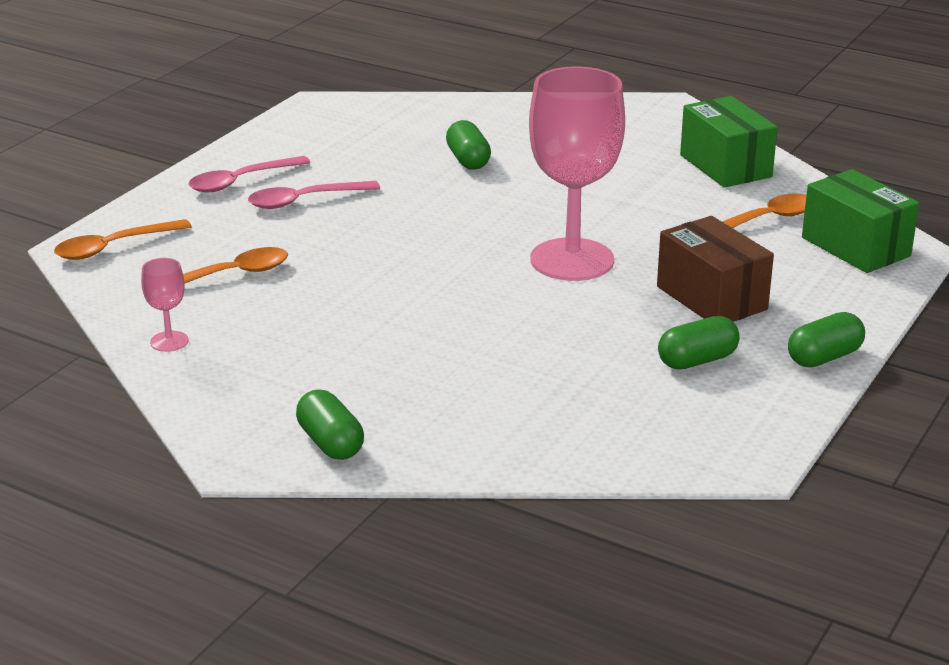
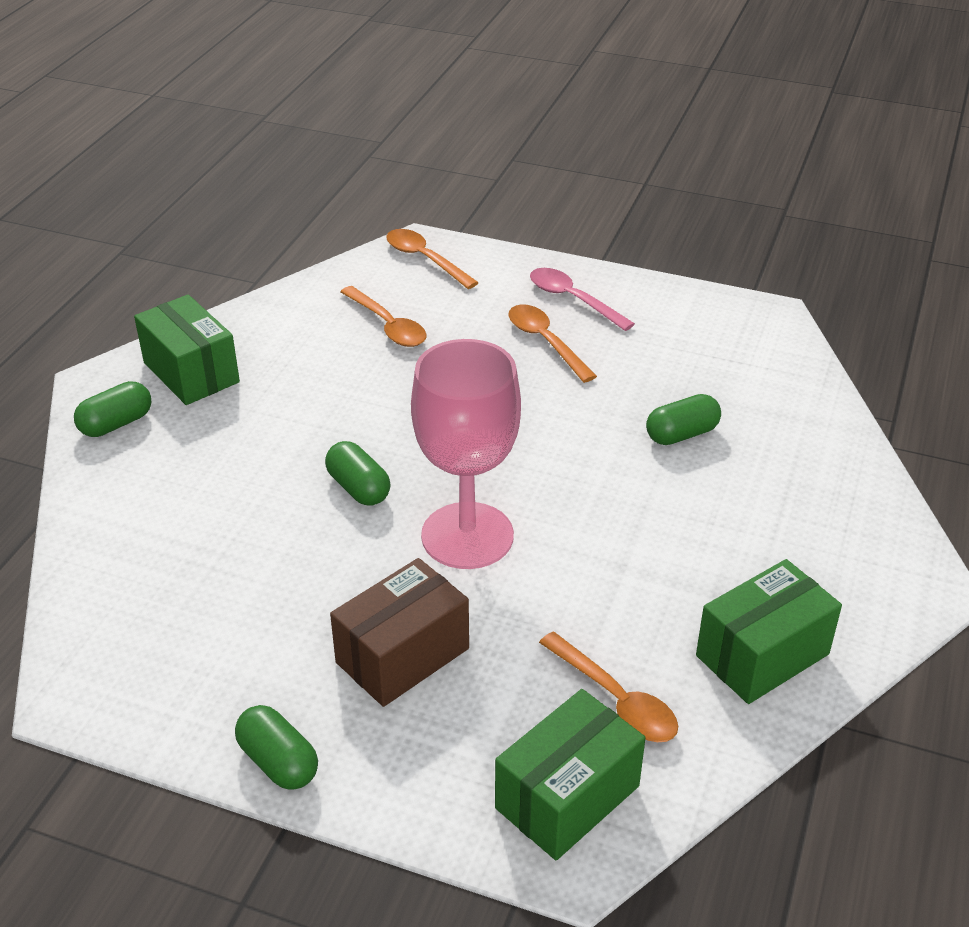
camera: 80 degrees right, 10 degrees up
pink goblet [141,258,188,352] -> none
pink spoon [248,181,380,209] -> orange spoon [508,304,597,383]
green capsule [658,316,740,369] -> green capsule moved to [325,441,391,506]
none -> green box [134,295,240,405]

